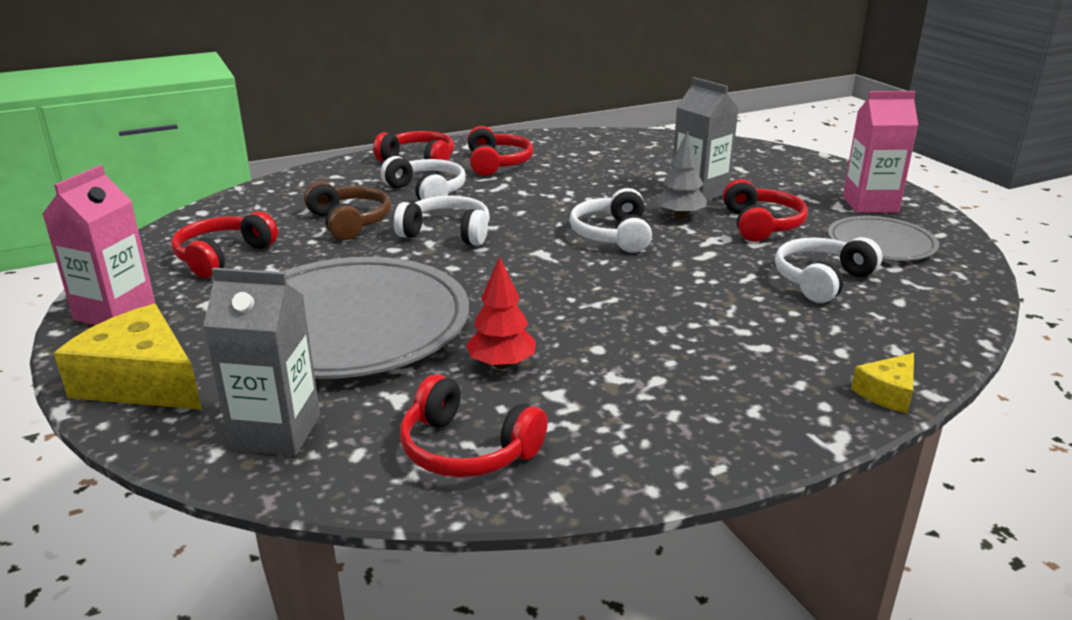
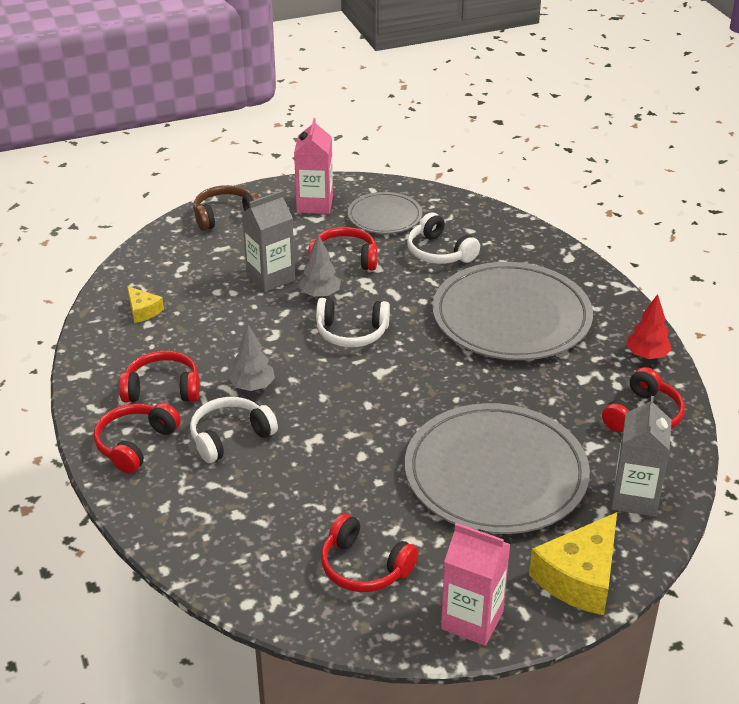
camera: 85 degrees left, 10 degrees up
brown headphones [304,181,391,240] -> brown headphones moved to [193,185,260,231]
white headphones [394,195,490,246] -> none
red tree [466,256,536,369] -> red tree moved to [626,294,672,359]
yellow cheese [851,353,914,413] -> yellow cheese moved to [127,286,164,323]
none -> grey tree [228,325,275,391]
none -> grey plate [432,262,593,360]

